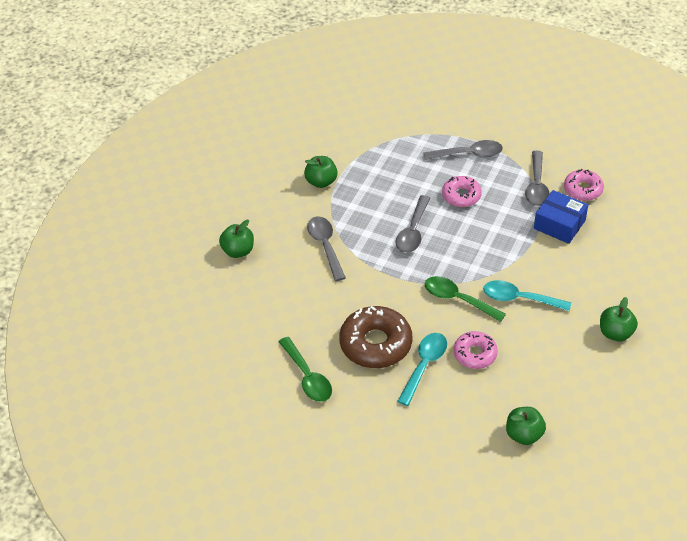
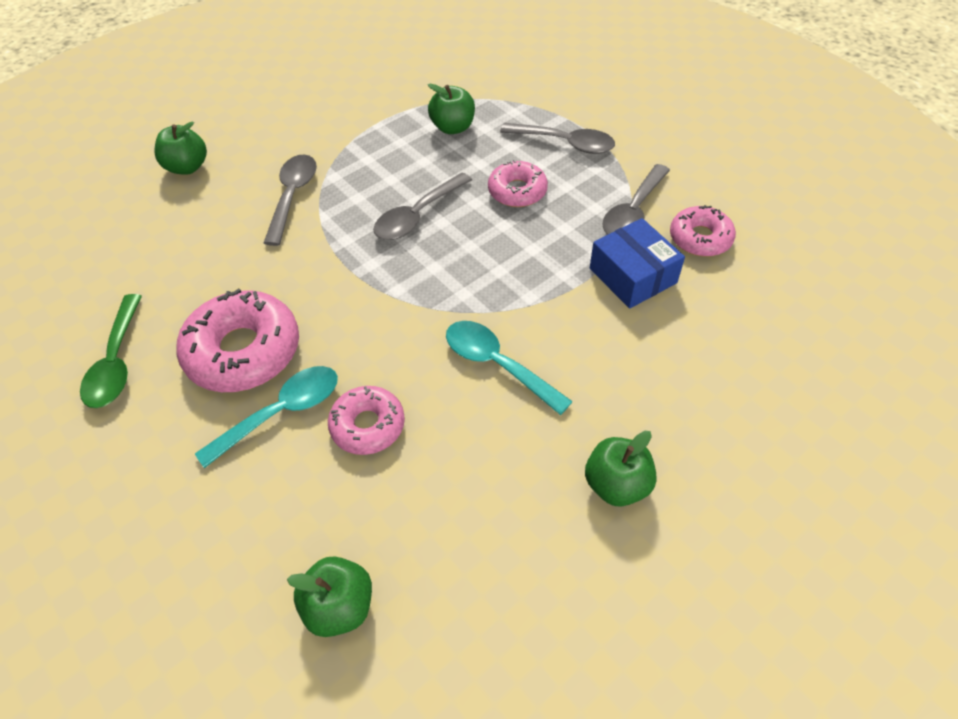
camera: 25 degrees right, 5 degrees up
green apple [304,156,338,188] -> green apple moved to [428,84,475,134]
brown donut [339,306,413,368] -> pink donut [177,289,299,392]
green spoon [424,276,506,322] -> none

